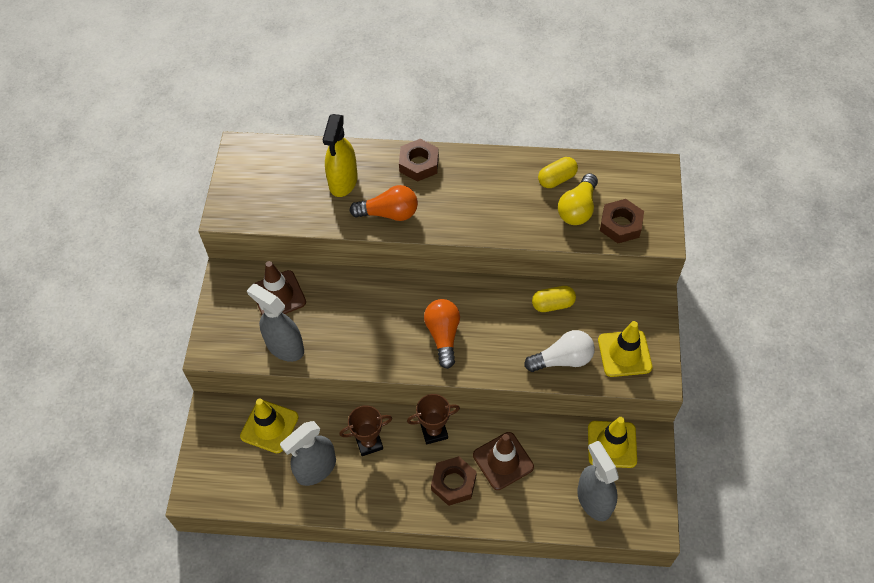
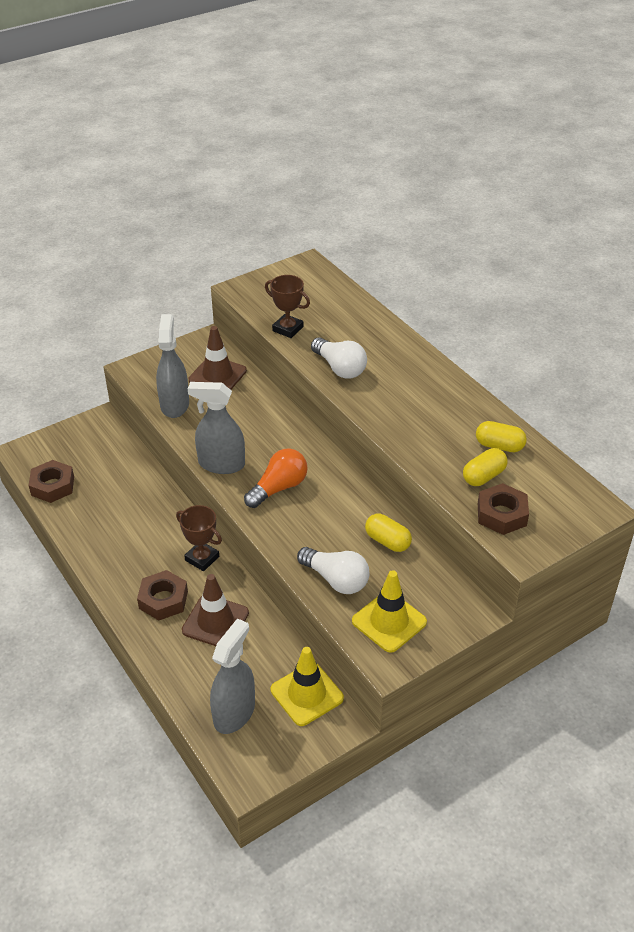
camera: 50 degrees right, 15 degrees down
yellow traffic cone [240,399,299,453] -> none
grey spray bottle [280,421,336,486] -> grey spray bottle moved to [188,382,245,474]
yellow spray bottle [323,114,358,197] -> none
brown trophy [339,405,392,456] -> brown trophy moved to [265,275,310,338]
orange light bulb [350,185,418,221] -> white light bulb [311,337,367,379]
brown nut [399,139,439,182] -> brown nut moved to [28,460,74,503]
yellow light bulb [558,173,598,225] -> yellow capsule [463,448,508,486]

